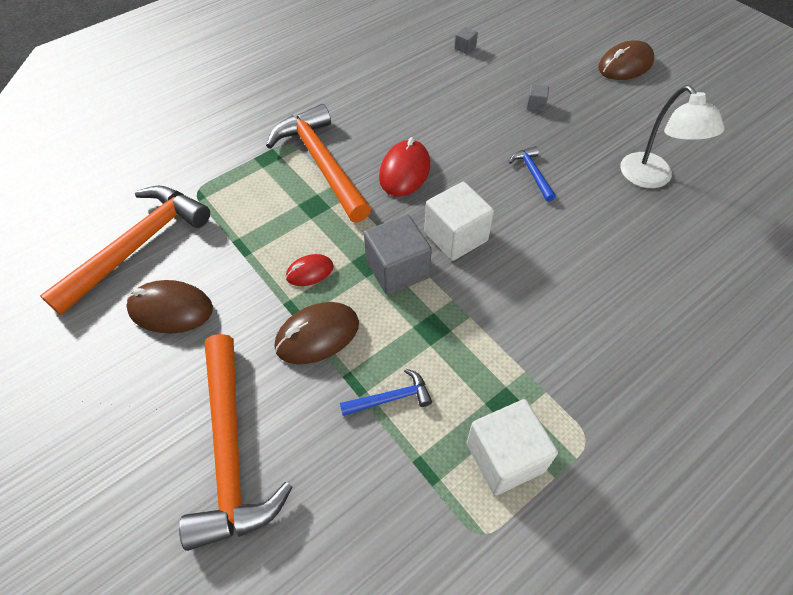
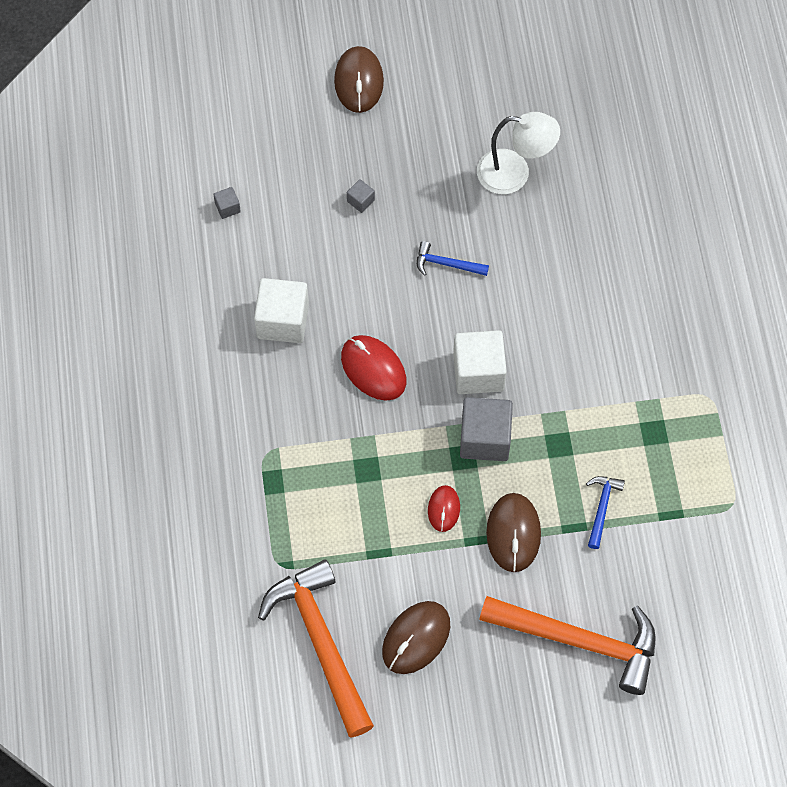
camera: 60 degrees left, 10 degrees up
orange hammer [266,104,371,223] -> none
white cube [467,399,558,495] -> white cube moved to [254,278,309,343]

